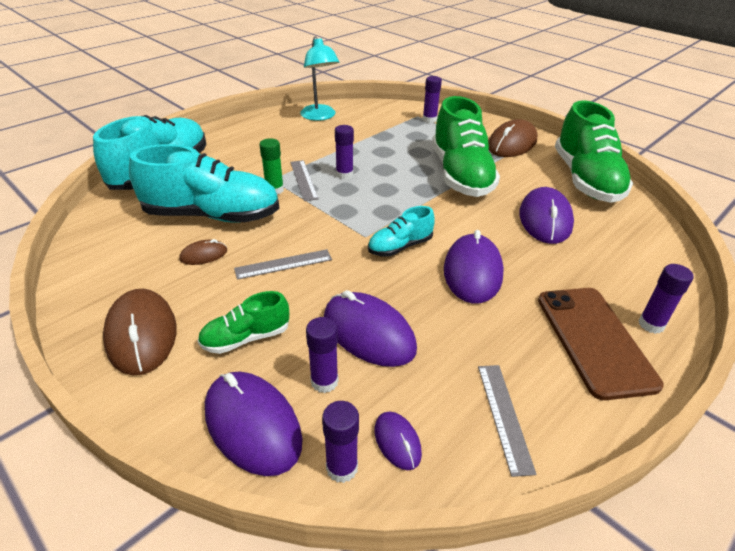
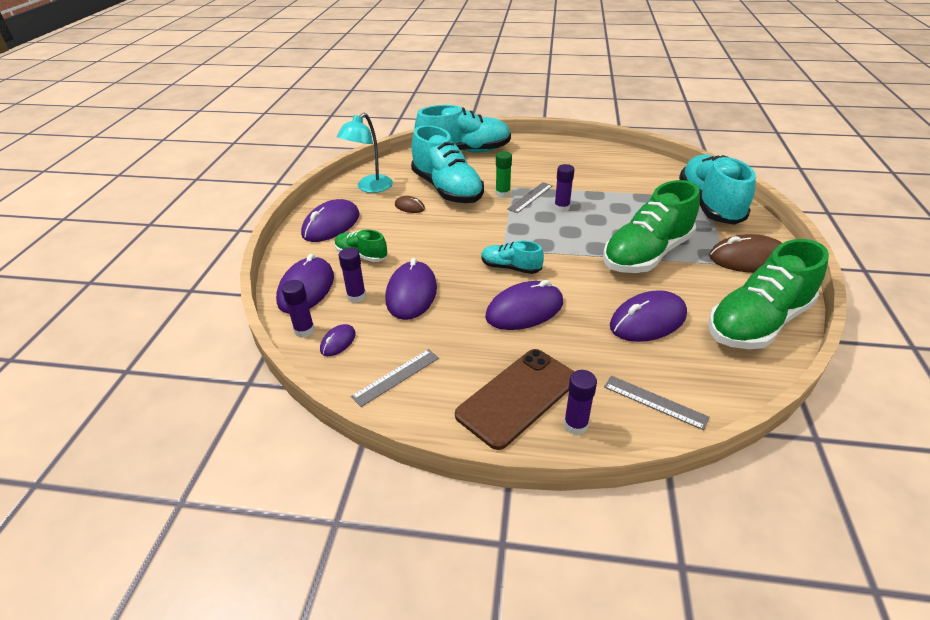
camera: 55 degrees right, 0 degrees up
brown mouse [103,289,176,375] -> purple mouse [301,199,359,242]
grey ruler [234,249,332,280] -> grey ruler moved to [604,376,710,430]
turquoise lamp [300,36,339,121] -> turquoise lamp moved to [337,113,393,193]
purple glue stick [423,76,442,123] -> turquoise shoe [679,154,756,225]

